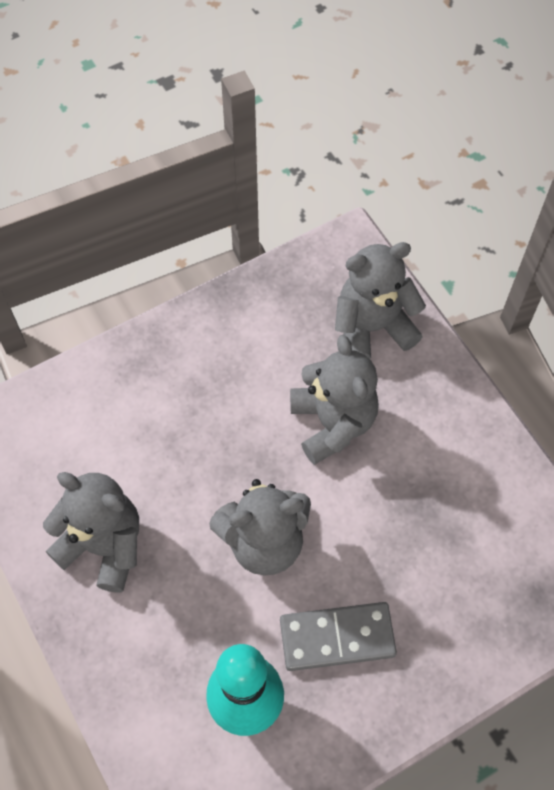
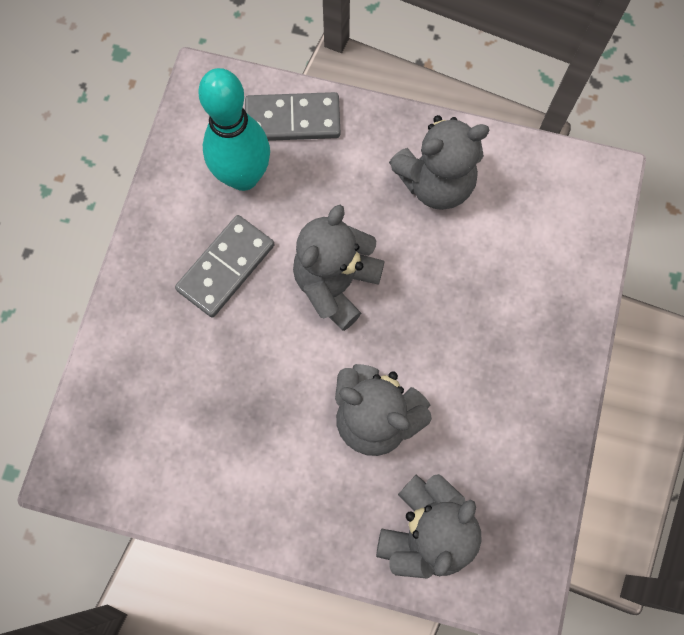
camera: 135 degrees right, 10 degrees up
none -> grey domino [245,92,340,141]

